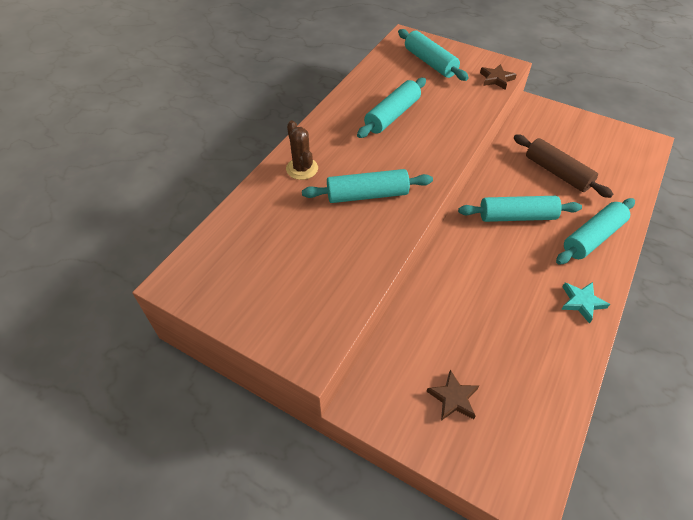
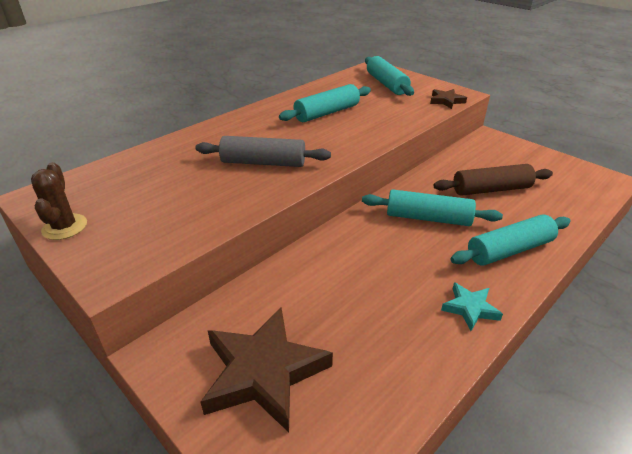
camera: 15 degrees right, 15 degrees down
brown cactus [286,120,318,180] -> brown cactus moved to [31,162,87,240]
turquoise rolling pin [302,169,433,203] -> grey rolling pin [195,136,331,167]
brown star [427,370,479,421] -> brown star [200,307,333,432], size x2.02
brown rolling pin [514,134,613,198] -> brown rolling pin turned 75 degrees counterclockwise [434,164,553,196]

